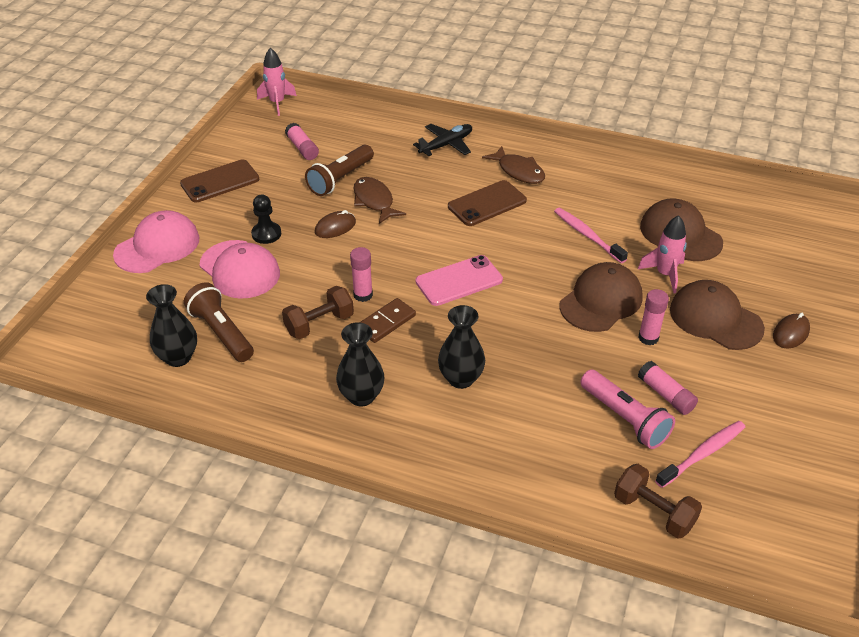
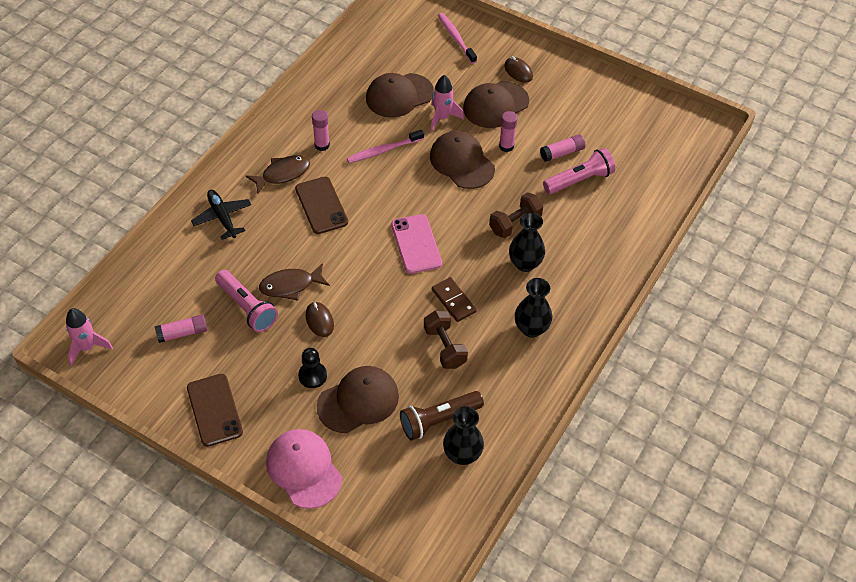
camera: 80 degrees left, 10 degrees up
pink cap [200,240,280,299] -> brown cap [317,366,399,433]
brown flashlight [305,144,374,196] -> pink flashlight [215,270,278,332]
pink glue stick [350,247,373,302] -> pink glue stick moved to [312,110,330,151]
brown dumbbell [614,464,702,539] -> brown dumbbell moved to [489,192,543,238]
pink toothbrush [655,421,745,488] -> pink toothbrush moved to [438,13,477,64]

